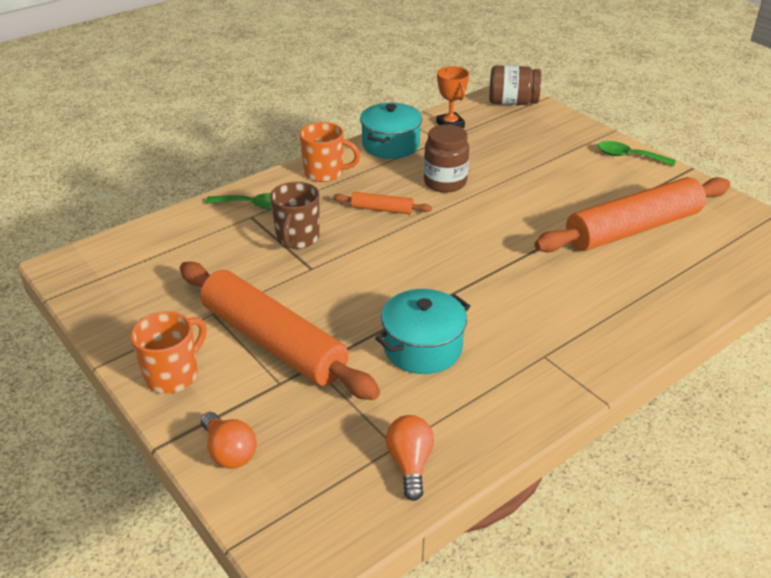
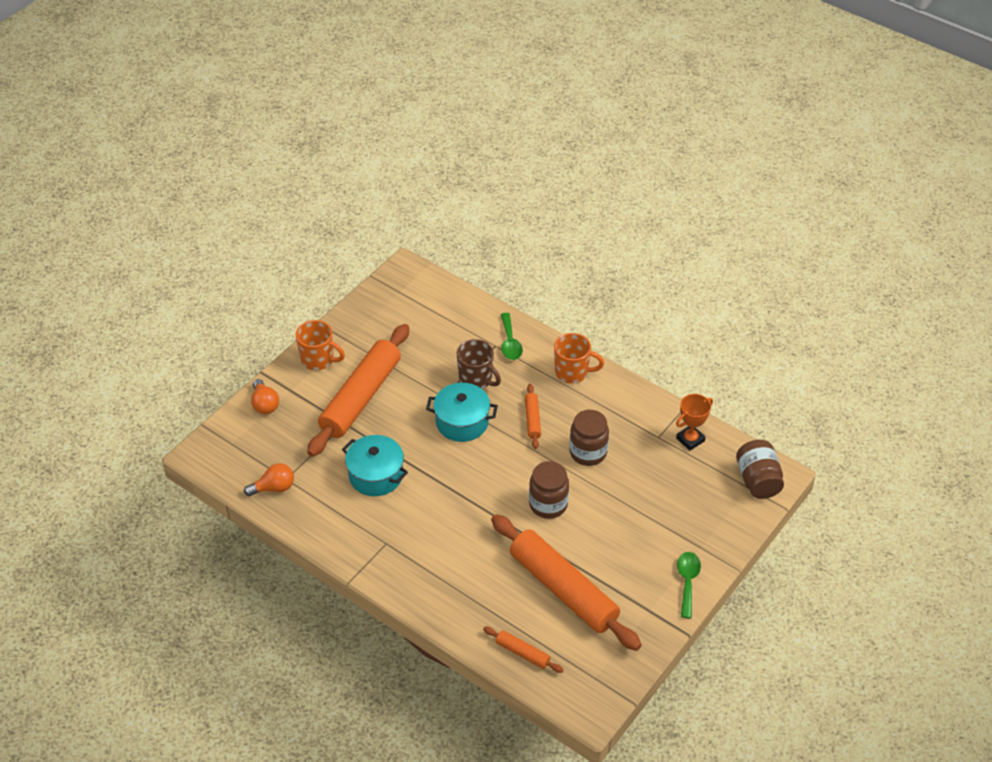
camera: 75 degrees right, 10 degrees up
orange light bulb [201,412,257,469] -> orange light bulb turned 60 degrees counterclockwise [251,379,279,414]
brown mug [270,182,320,249] -> brown mug turned 135 degrees counterclockwise [457,339,501,389]
orange mug [299,122,360,182] -> orange mug turned 75 degrees counterclockwise [554,333,604,384]
turquoise pot [360,103,422,159] -> turquoise pot moved to [426,383,498,442]
none -> orange rolling pin [483,627,563,673]
none -> brown jar [529,461,569,519]

